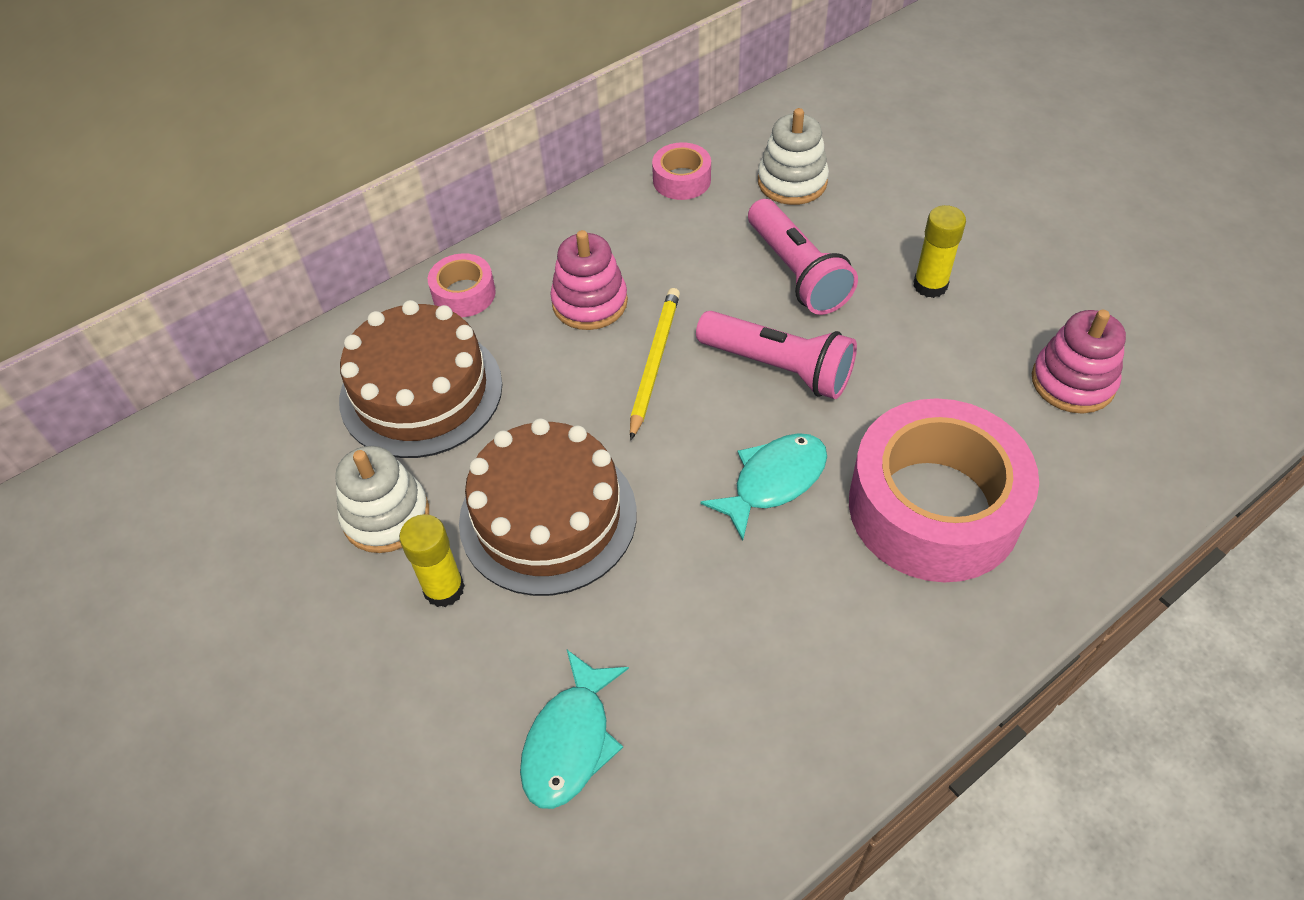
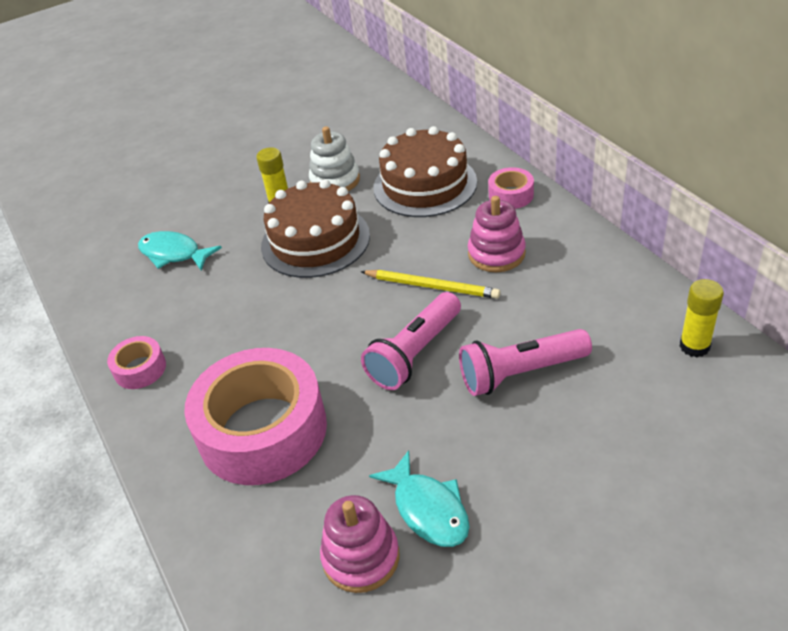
camera: 100 degrees right, 10 degrees down
pink tape [652,142,711,200] -> pink tape moved to [107,336,166,389]
turquoise fish [700,433,827,541] -> turquoise fish moved to [369,450,470,547]
white stacking toy [758,108,829,205] -> none
yellow glue stick [913,205,966,298] -> yellow glue stick moved to [679,279,724,357]

